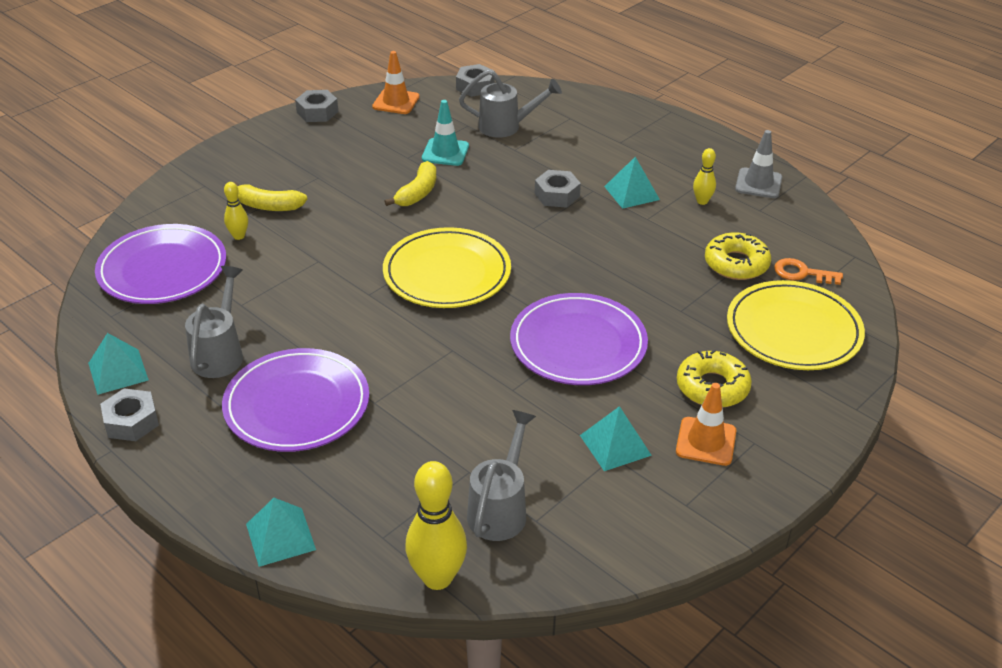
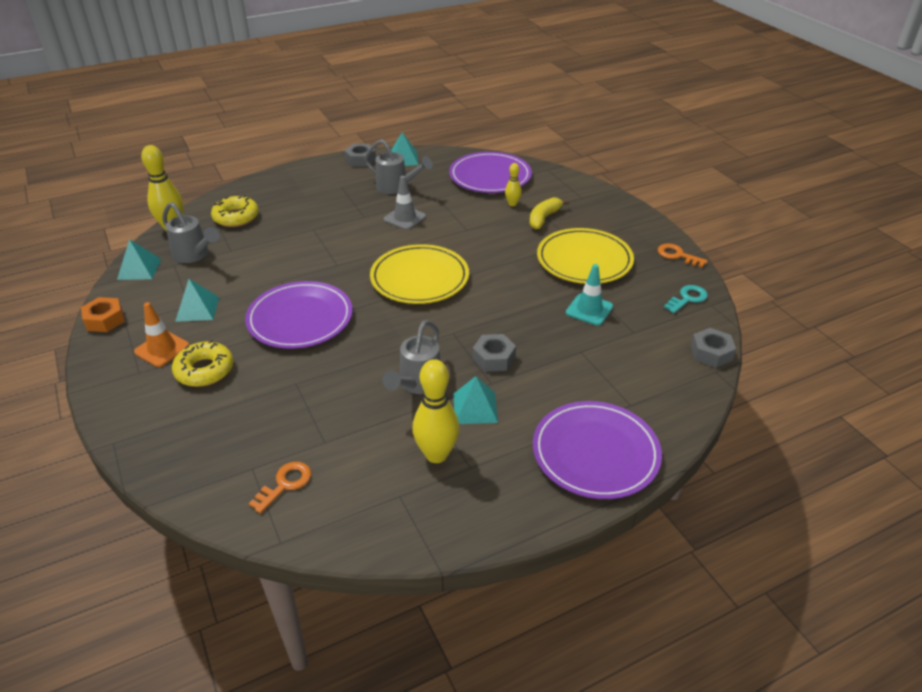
camera: 110 degrees right, 0 degrees up
purple plate [222,348,369,452] -> purple plate moved to [533,401,662,499]
turquoise pyramid [246,498,316,567] -> turquoise pyramid moved to [117,239,161,280]
grey nut [295,90,338,122] -> orange key [658,243,708,267]
orange traffic cone [372,51,419,114] -> turquoise key [664,285,708,313]
yellow banana [384,161,436,206] -> none
grey watering can [459,70,562,138] -> grey watering can moved to [382,320,441,394]
yellow bowling pin [693,148,716,205] -> yellow bowling pin [412,359,459,463], size x1.89
yellow donut [705,232,771,280] -> yellow donut moved to [211,195,259,227]
yellow plate [727,280,865,370] -> yellow plate moved to [537,228,634,284]
grey traffic cone [735,130,782,198] -> grey traffic cone moved to [384,176,426,230]
none -> orange nut [81,297,125,332]

